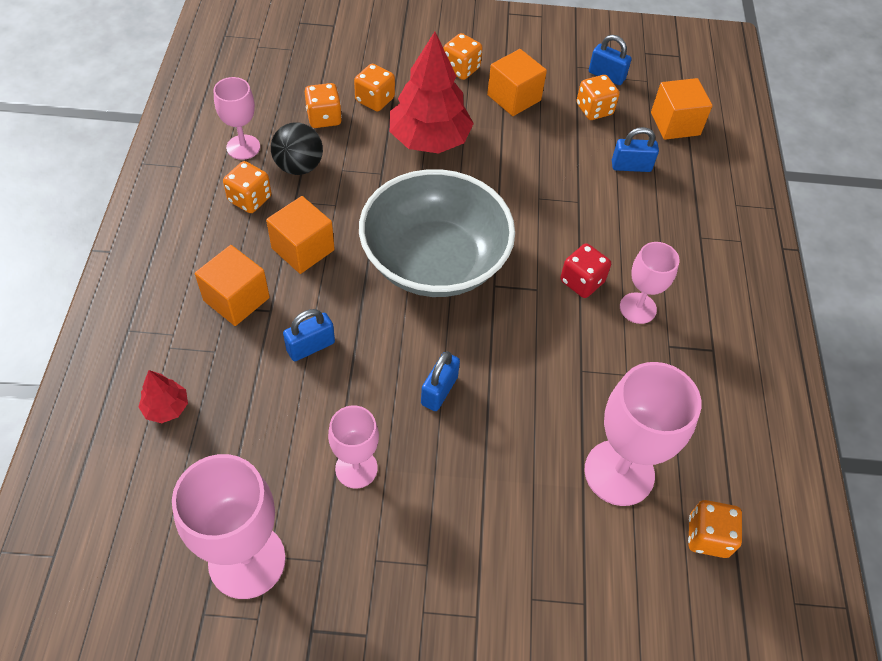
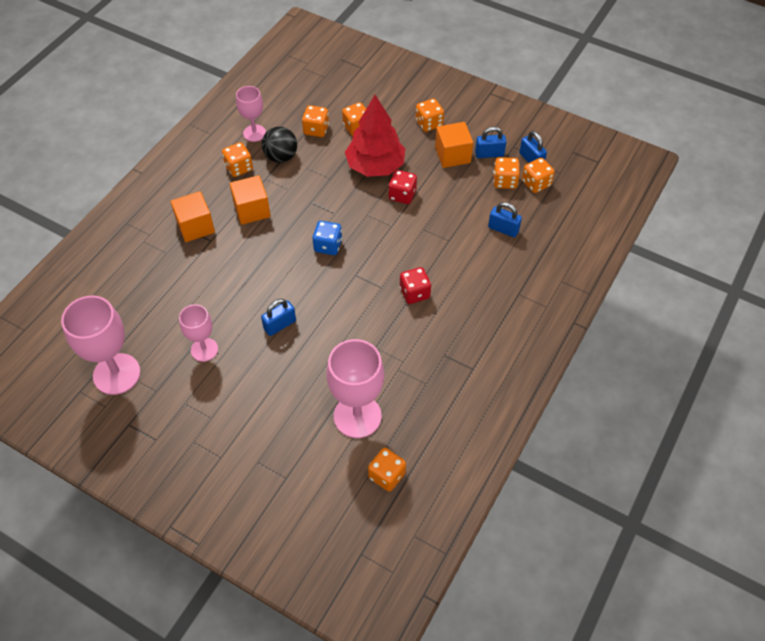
camera: 30 degrees right, 0 degrees up
red tree [138,370,188,423] -> none
blue padlock [283,309,335,361] -> blue padlock moved to [475,127,507,158]
grey bowl [359,169,515,297] -> blue dice [312,221,342,255]
pink goblet [620,242,680,324] -> none
orange cube [651,78,713,140] -> none
none -> red dice [388,170,417,204]
none -> orange dice [522,158,555,193]

